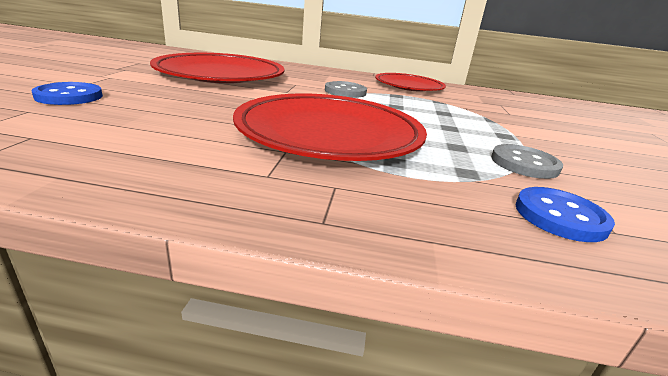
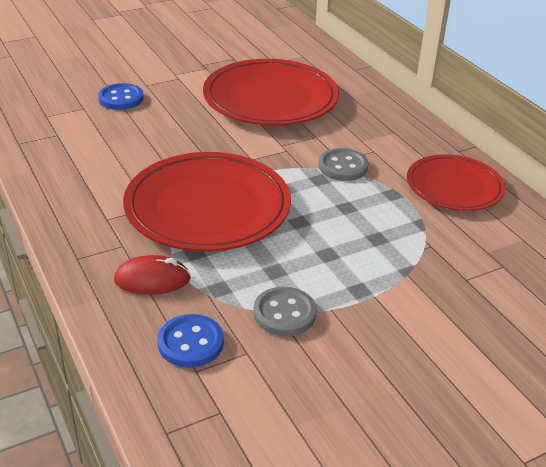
camera: 55 degrees right, 10 degrees up
none -> red mouse [114,255,191,295]

